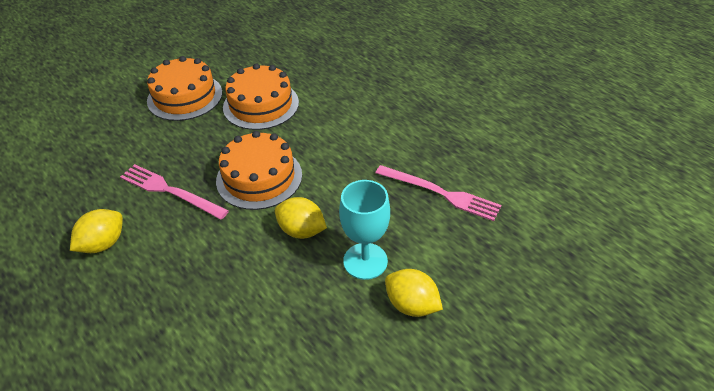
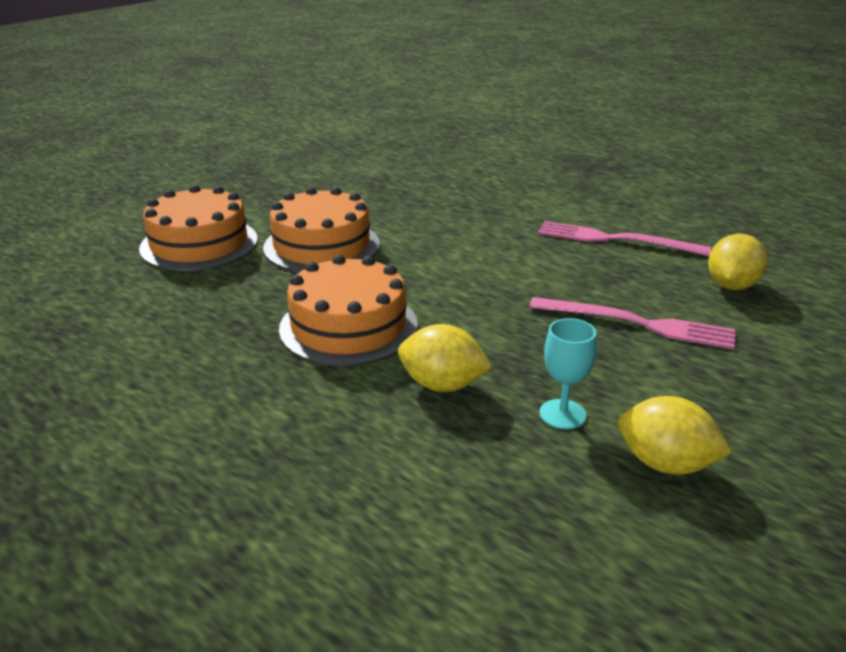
camera: 10 degrees left, 15 degrees down
yellow lemon [70,209,123,253] -> yellow lemon moved to [708,233,768,290]
pink fork [120,164,229,220] -> pink fork moved to [538,221,711,256]
turquoise goblet [339,180,390,280] -> turquoise goblet [539,318,597,429], size x0.63

